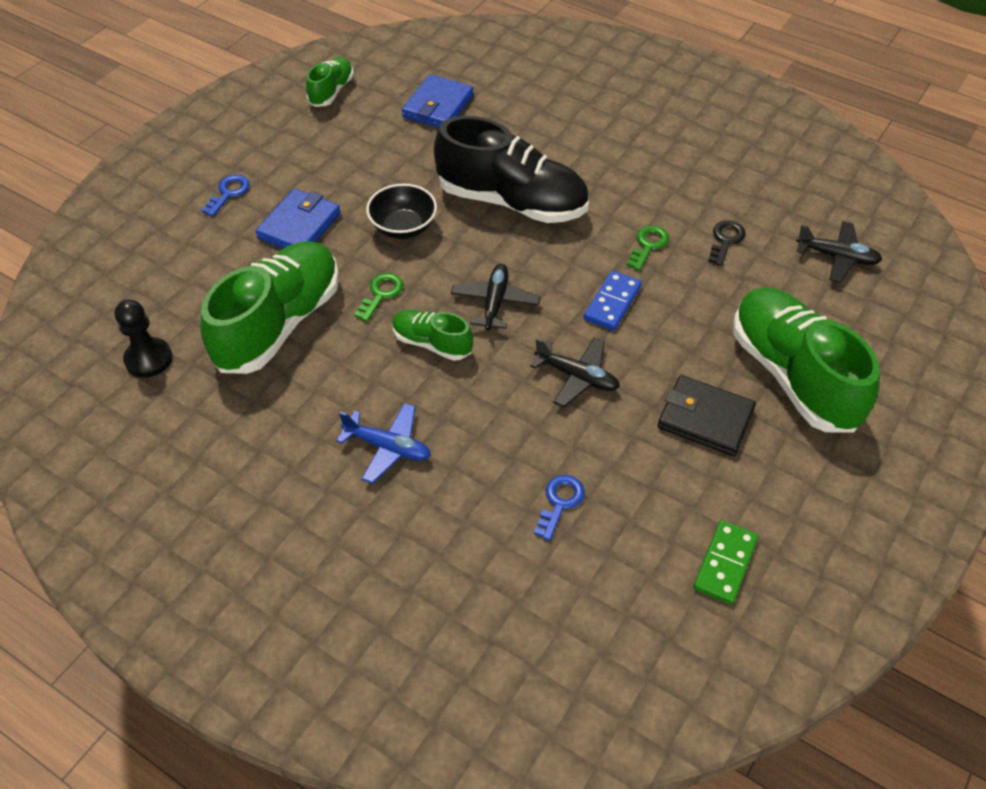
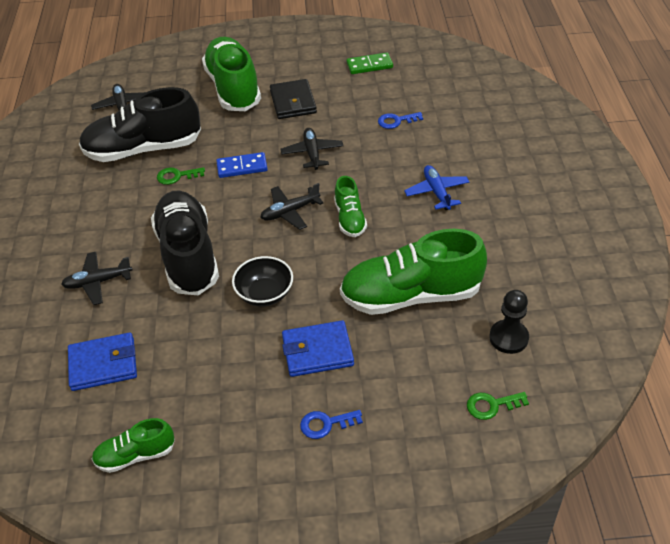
camera: 125 degrees left, 5 degrees down
green key [354,273,403,322] -> green key moved to [467,392,529,420]
black key [708,220,746,266] -> black shoe [79,87,201,162]
green shoe [733,288,880,433] -> green shoe turned 135 degrees clockwise [202,37,261,111]
none -> black plane [61,252,133,305]

